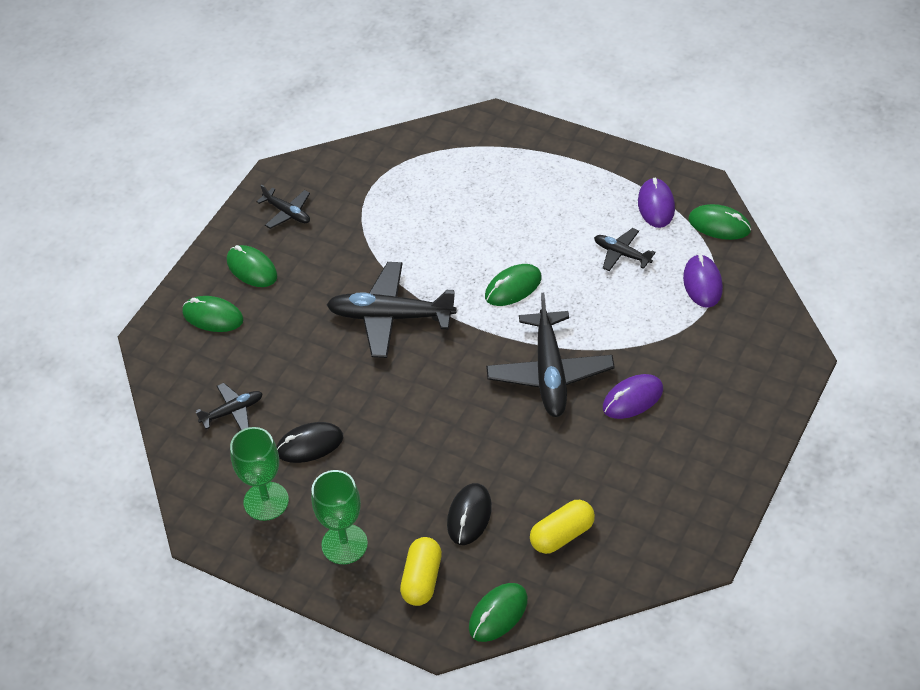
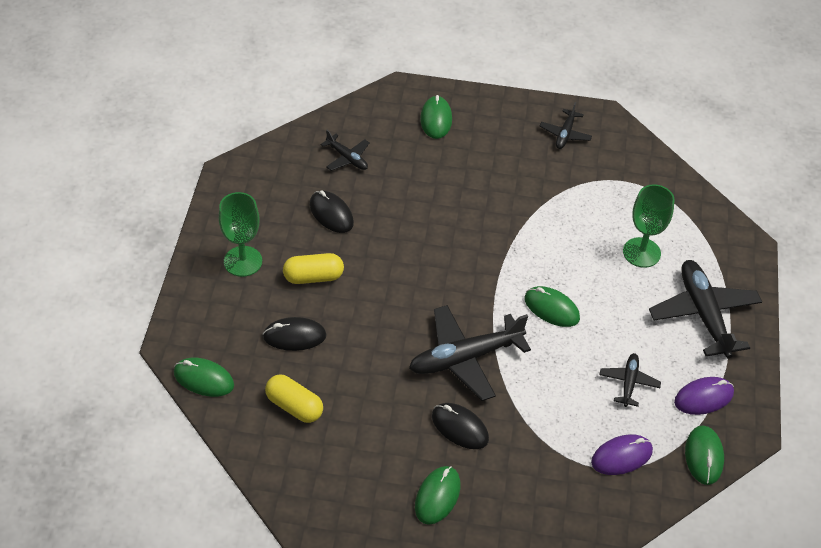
camera: 65 degrees right, 0 degrees up
green mouse [227,245,277,287] -> green mouse moved to [415,466,460,525]
green goblet [230,427,289,521] -> green goblet moved to [623,184,675,268]
black plane [326,262,457,358] -> black plane moved to [649,260,762,358]
yellow capsule [400,537,442,606] -> yellow capsule moved to [283,253,344,284]
purple mouse [603,374,663,419] -> black mouse [432,403,489,449]

